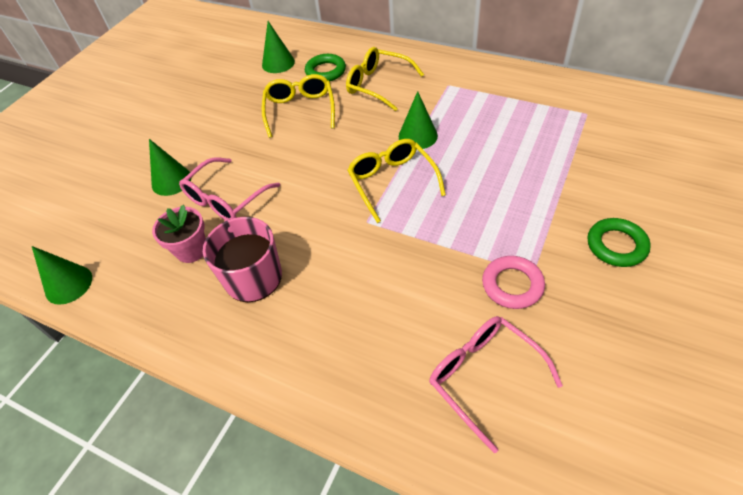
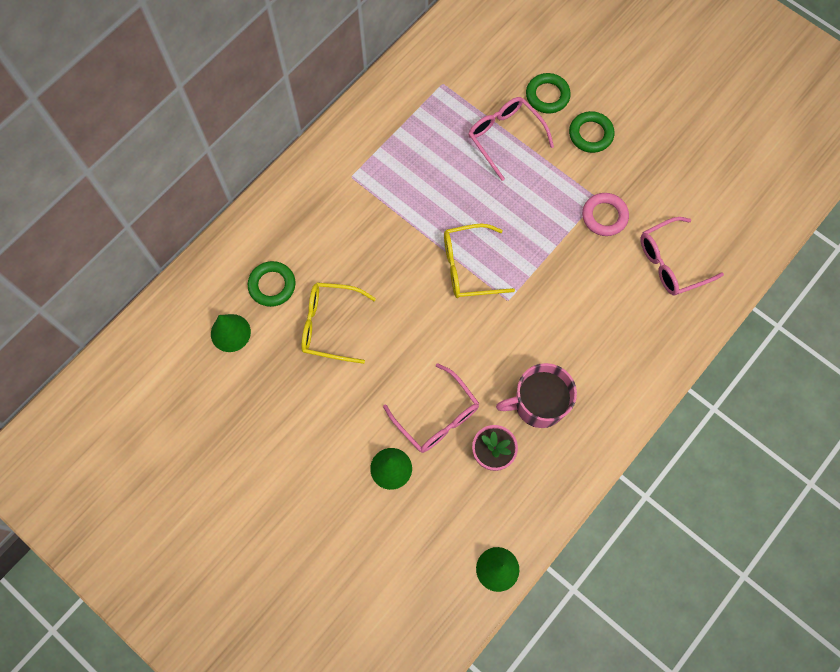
camera: 80 degrees left, 20 degrees up
yellow glasses [346,47,424,111] -> none
green cone [398,91,438,150] -> none
none -> pink glasses [468,97,554,181]
none -> green ring [526,73,571,113]

